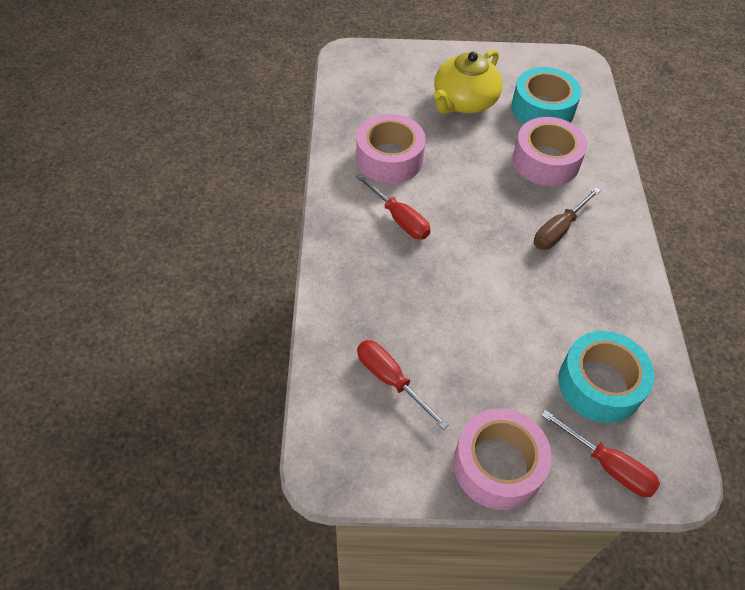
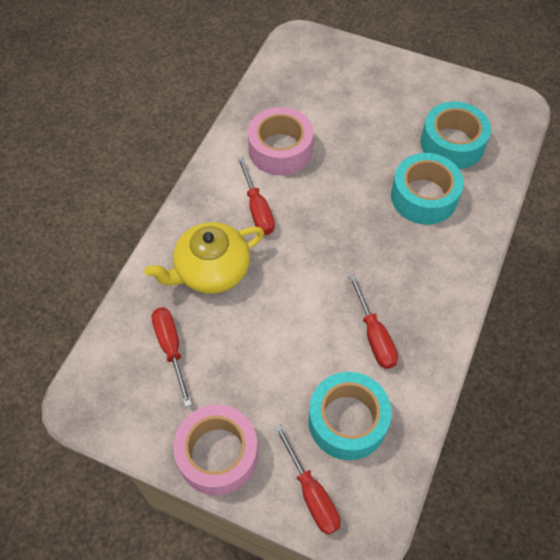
camera: 25 degrees right, 5 degrees up
yellow teapot [434,49,503,113] -> yellow teapot moved to [145,222,264,294]
pink tape [513,117,587,186] -> turquoise tape [391,153,464,225]
brown screwdriver [534,187,601,250] -> none
none -> red screwdriver [348,274,398,369]

